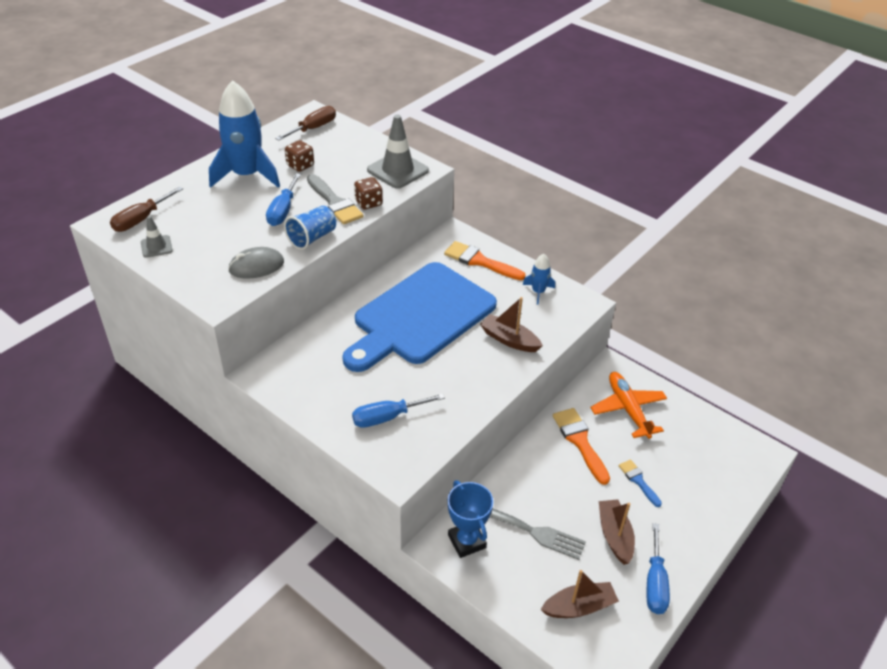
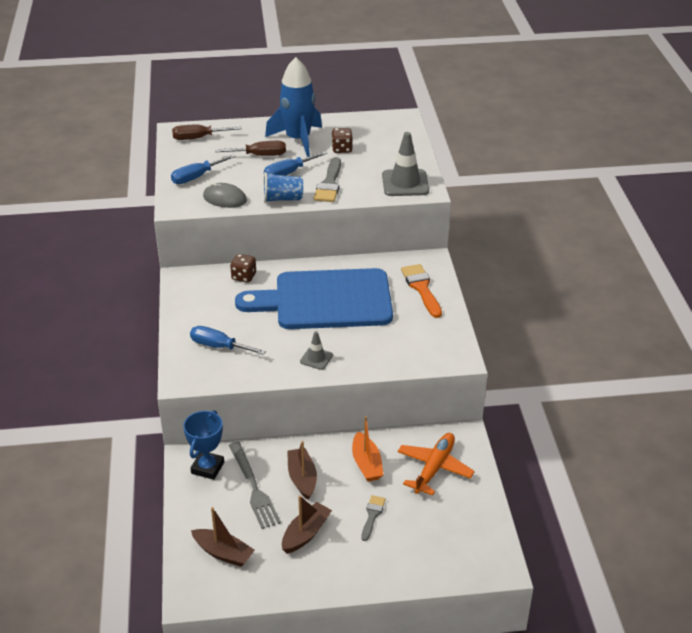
camera: 45 degrees right, 5 degrees down
grey traffic cone [141,216,173,258] -> grey traffic cone moved to [300,331,333,370]
brown screwdriver [275,106,336,141] -> brown screwdriver moved to [215,141,286,156]
brown dice [354,177,383,209] -> brown dice moved to [230,254,256,282]
brown boat [480,297,543,352] -> brown boat moved to [287,441,317,500]
blue rocket [523,254,555,305] -> none
orange brush [553,408,610,485] -> orange boat [352,416,383,482]
blue brush [619,460,662,507] -> grey brush [361,495,386,541]
blue screwdriver [647,523,670,614] -> blue screwdriver moved to [171,154,236,184]

